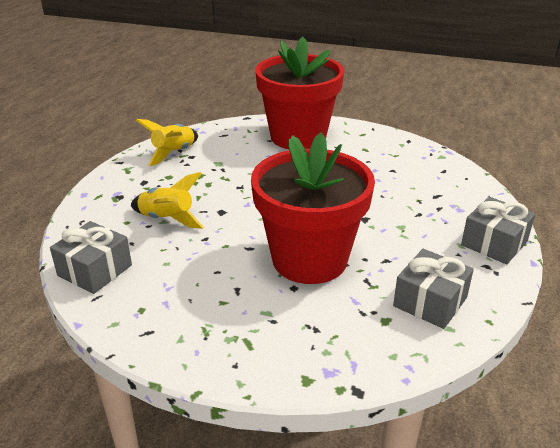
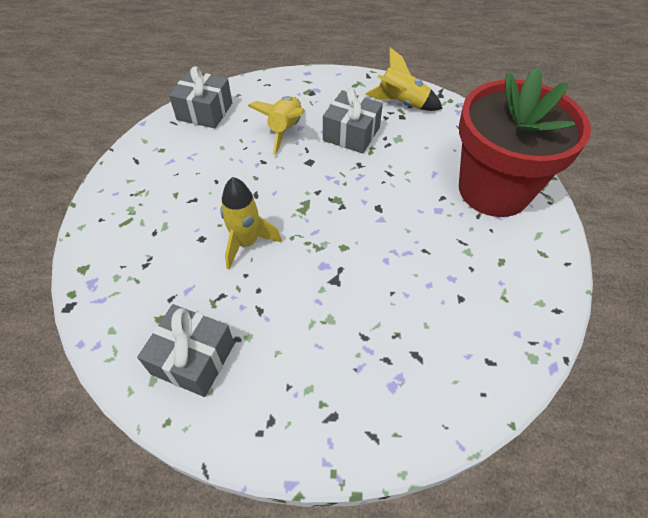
camera: 75 degrees right, 20 degrees up
red flower pot [251,133,375,284] -> yellow rocket [220,177,282,270]
grey gift [461,197,535,264] -> grey gift moved to [323,88,383,154]

